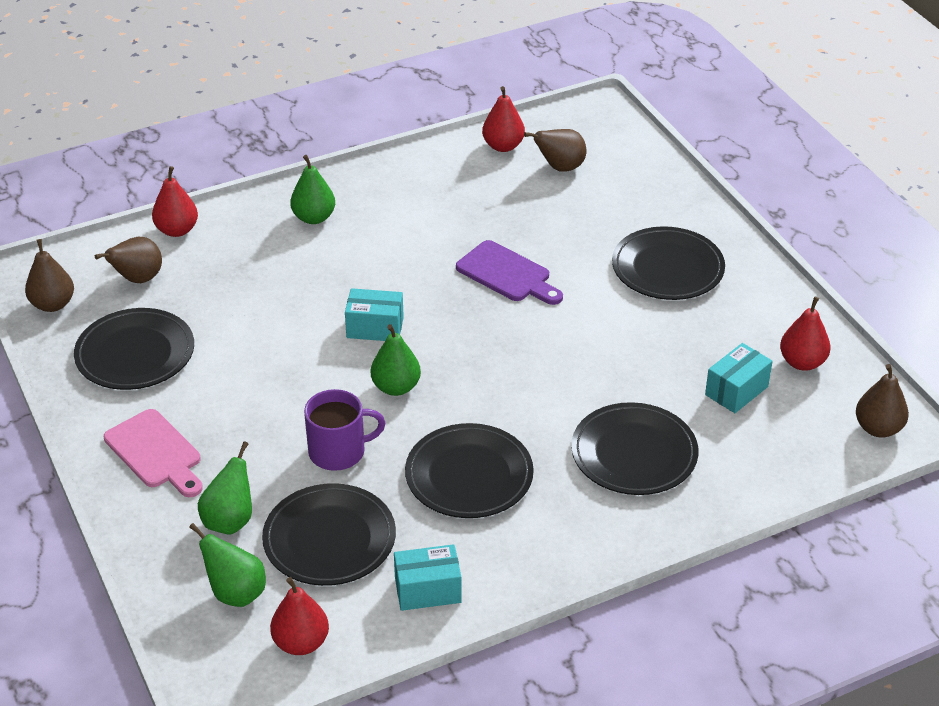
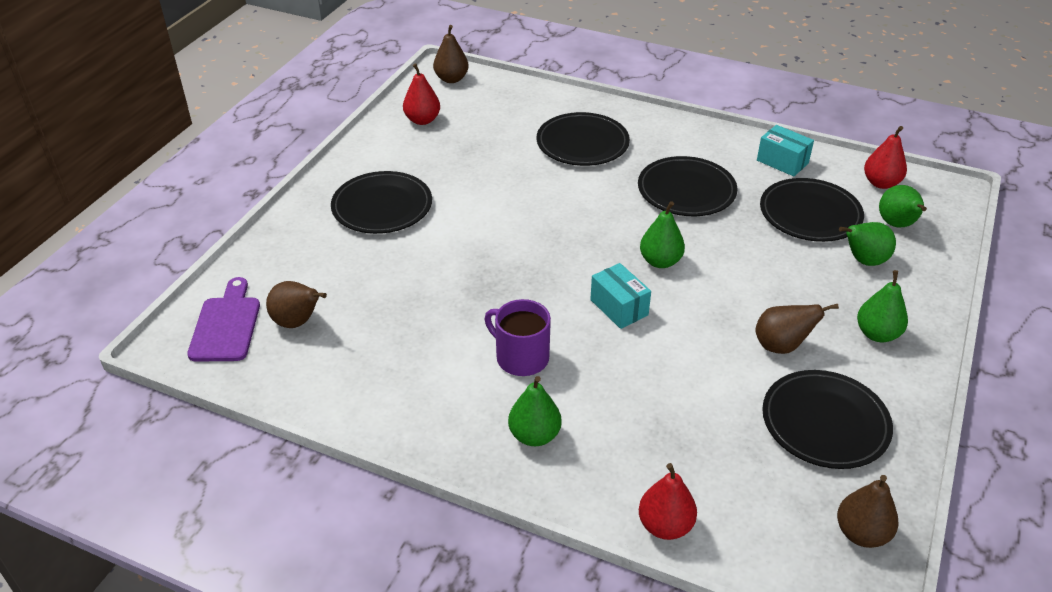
camera: 130 degrees left, 0 degrees up
brown pear [95,237,162,283] -> brown pear moved to [755,304,839,354]
pink cutting board [104,409,203,497] -> green pear [857,270,908,343]
purple mug [304,389,385,471] -> purple mug moved to [484,299,551,376]
purple cutting board [456,240,563,305] -> purple cutting board moved to [187,277,260,362]
red pear [482,86,525,152] -> none
turquoise box [705,343,773,413] -> none

